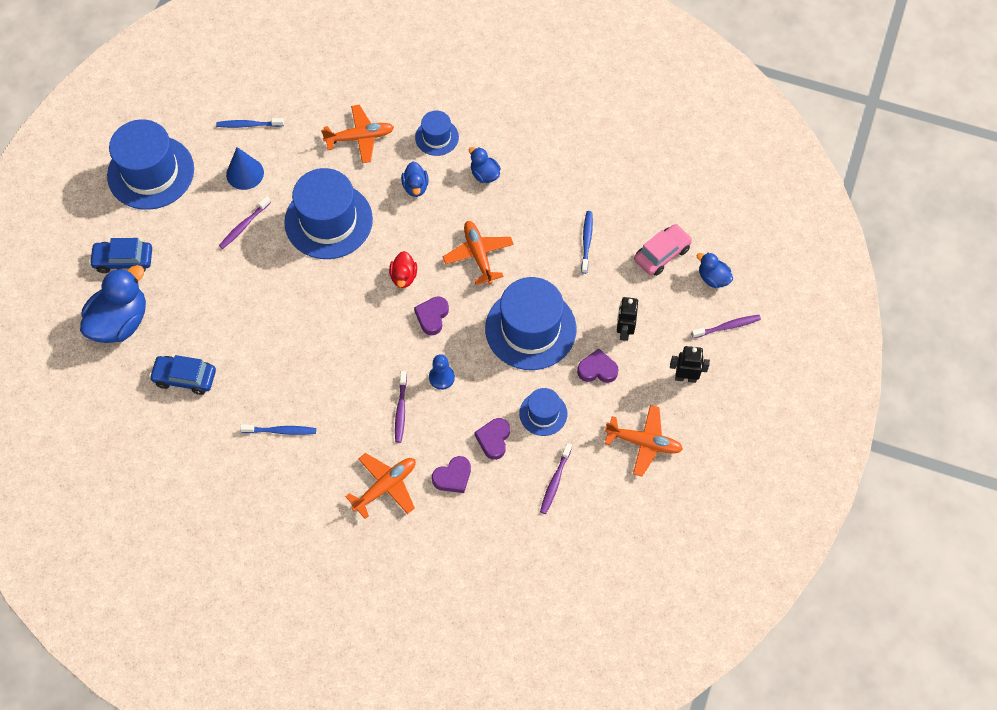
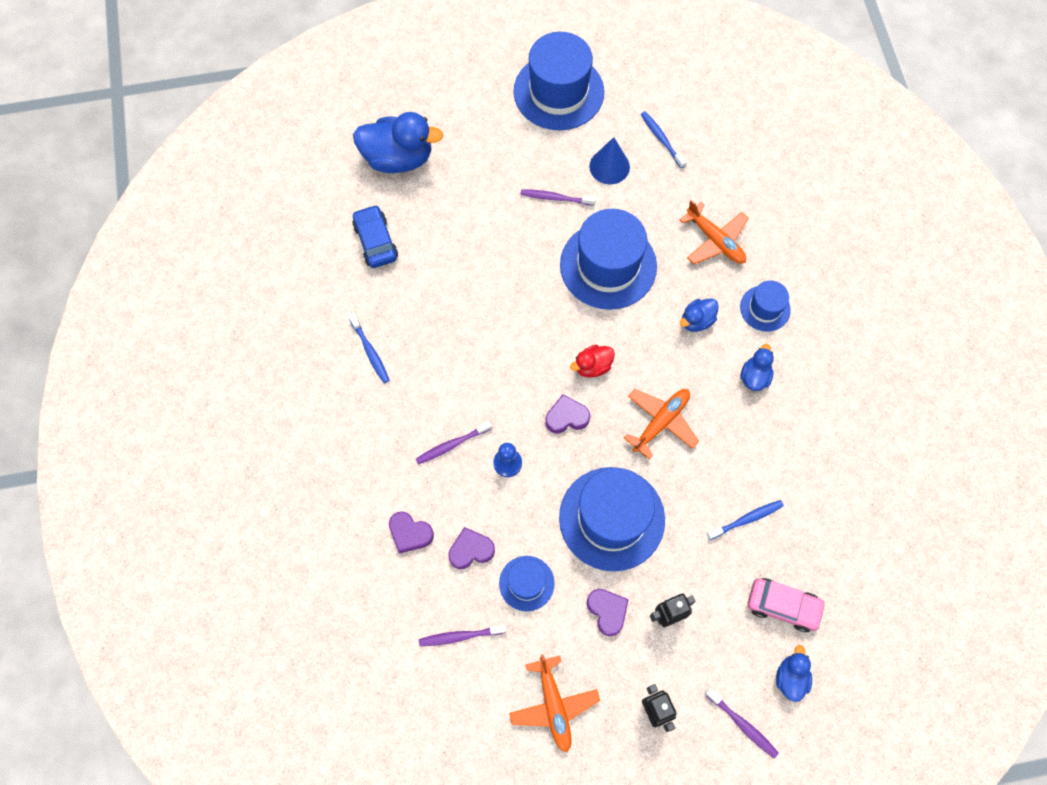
camera: 60 degrees right, 5 degrees up
blue car [89,238,152,273] -> none
orange plane [345,453,416,519] -> none

